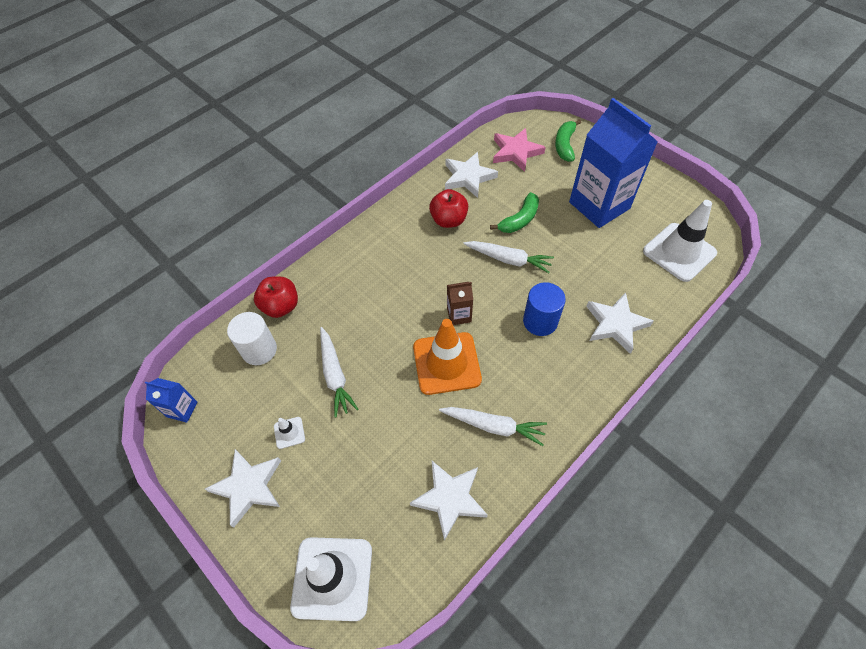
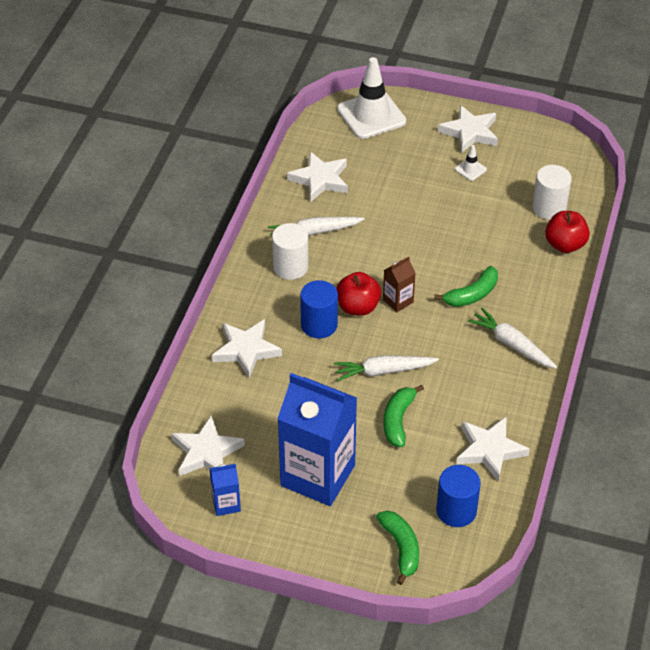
camera: 150 degrees right, 10 degrees down
blue carton [145,378,197,423] -> blue carton moved to [209,464,241,516]
white carrot [320,327,358,418] -> white carrot moved to [468,308,557,368]
orange traffic cone [413,319,482,395] -> none
red apple [429,189,468,228] -> red apple moved to [336,272,381,316]
pink star [493,128,546,172] -> blue cylinder [436,465,481,527]
white traffic cone [643,200,717,282] -> white star [171,415,245,476]
none -> white cylinder [272,223,309,280]
none -> green banana [434,266,498,307]

